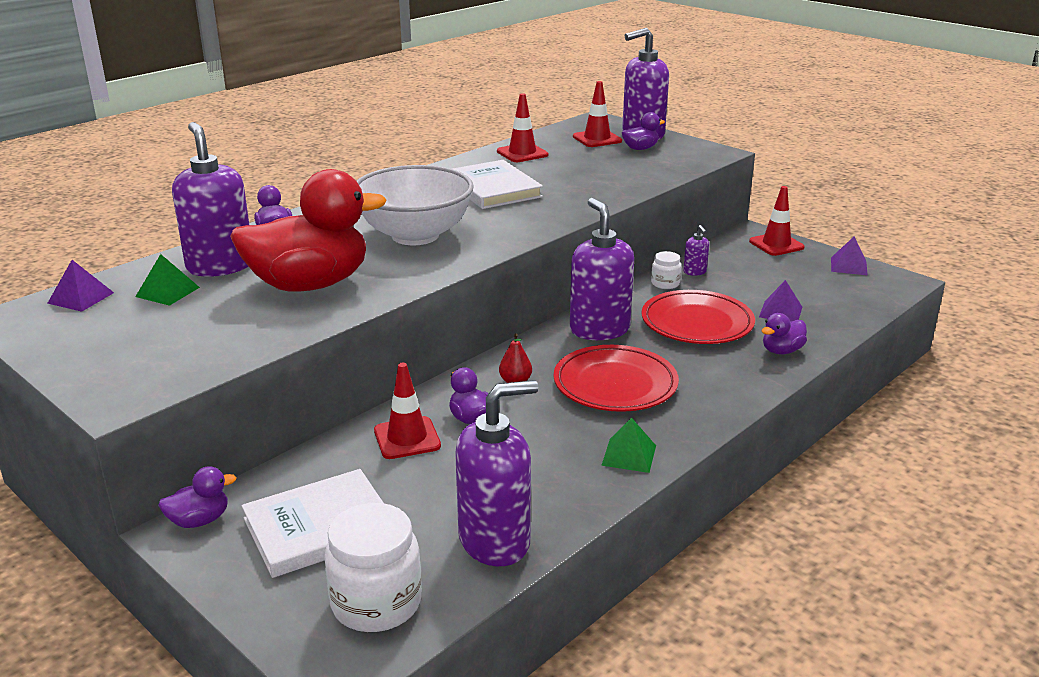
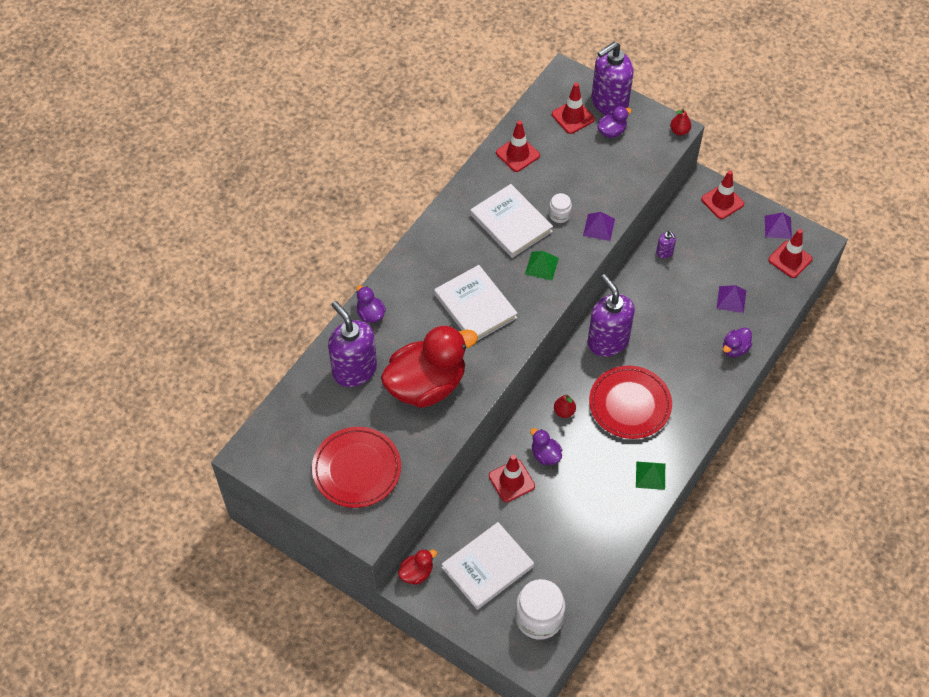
camera: 10 degrees left, 30 degrees up
purple pyramid [47,260,114,312] -> purple pyramid moved to [583,212,615,241]
green pyramid [135,254,200,306] -> green pyramid moved to [525,251,559,280]
purple duck [158,466,237,528] -> red duck [398,549,437,585]
white bowl [357,165,474,245] -> white book [434,265,518,341]
purple soap dispenser [455,380,538,566] -> none
red plate [642,290,755,344] -> red plate moved to [312,427,401,508]
white jar [651,251,681,289] -> white jar moved to [549,193,572,223]
none -> red pear [670,109,691,135]
none -> red traffic cone [768,229,812,278]

